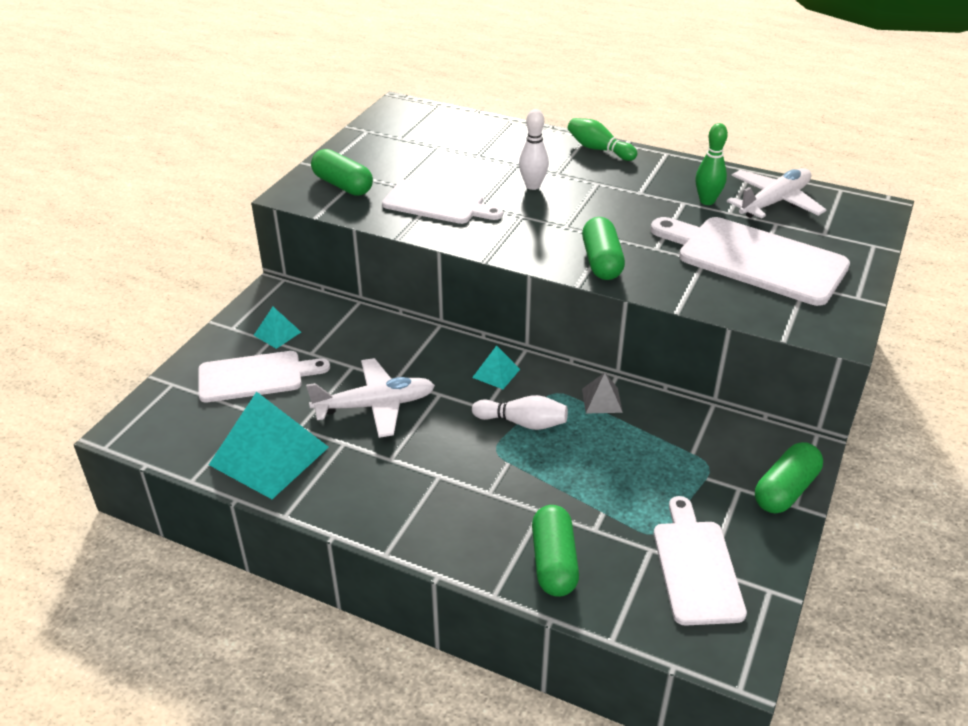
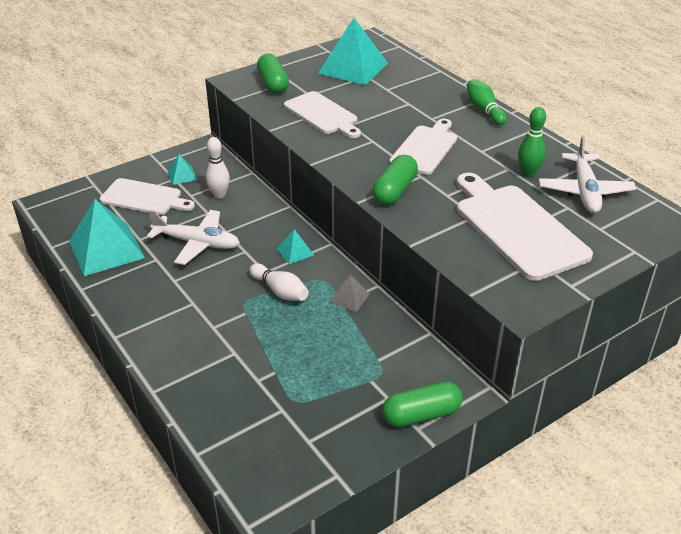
camera: 30 degrees right, 0 degrees up
white bowling pin [519,109,549,190] -> white bowling pin moved to [206,137,230,199]
green capsule [532,505,579,597] -> none
white cutting board [654,496,747,626] -> white cutting board moved to [389,119,457,175]
white plane [727,168,826,219] -> white plane turned 105 degrees clockwise [539,136,637,213]
none -> turquoise pyramid [318,18,388,85]

